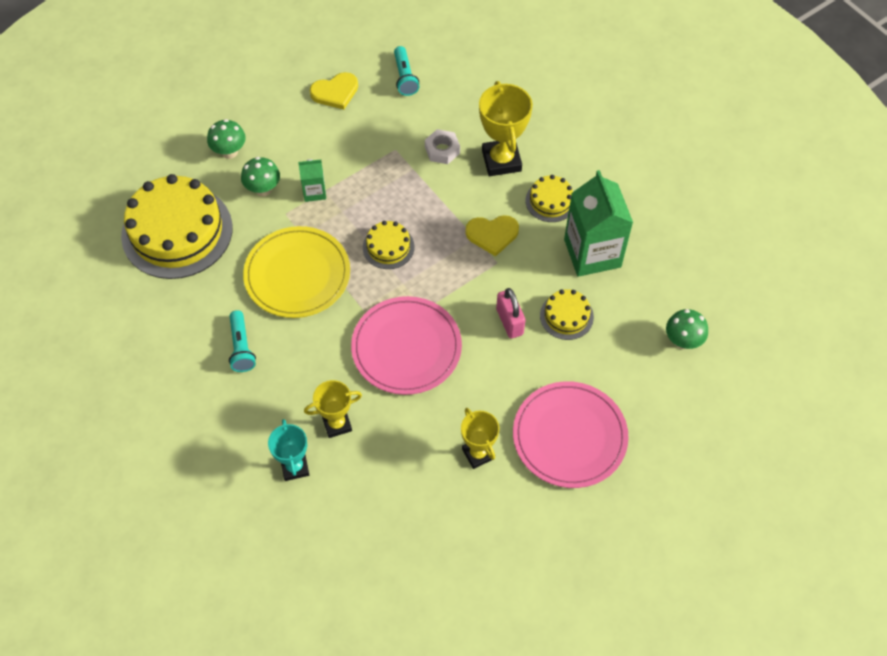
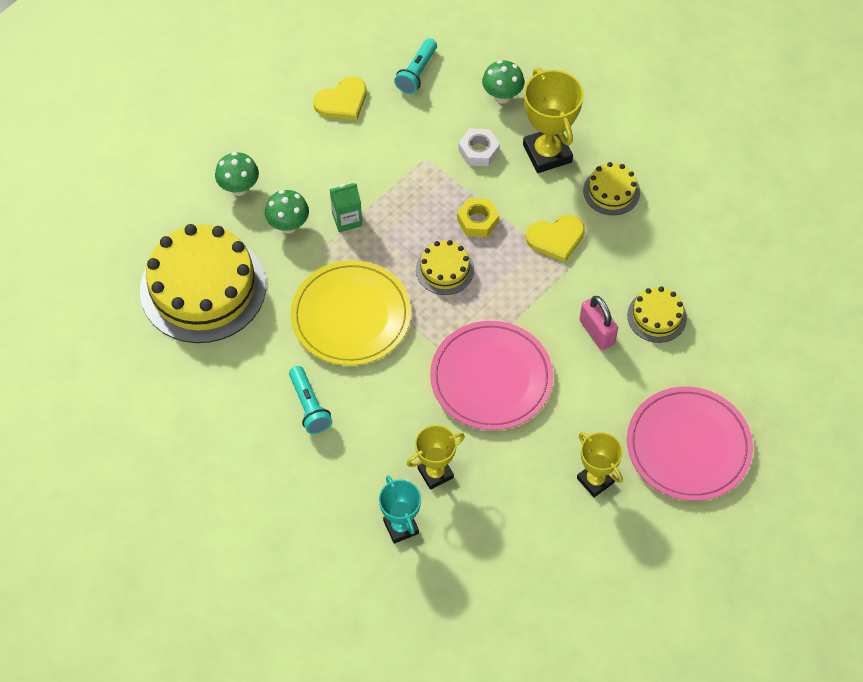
camera: 10 degrees left, 0 degrees up
turquoise flashlight [394,46,419,96] -> turquoise flashlight turned 45 degrees clockwise [394,38,437,94]
green carton [564,170,633,277] -> none
green mushroom [666,309,708,349] -> green mushroom moved to [482,60,524,104]
none -> yellow nut [457,198,499,237]

